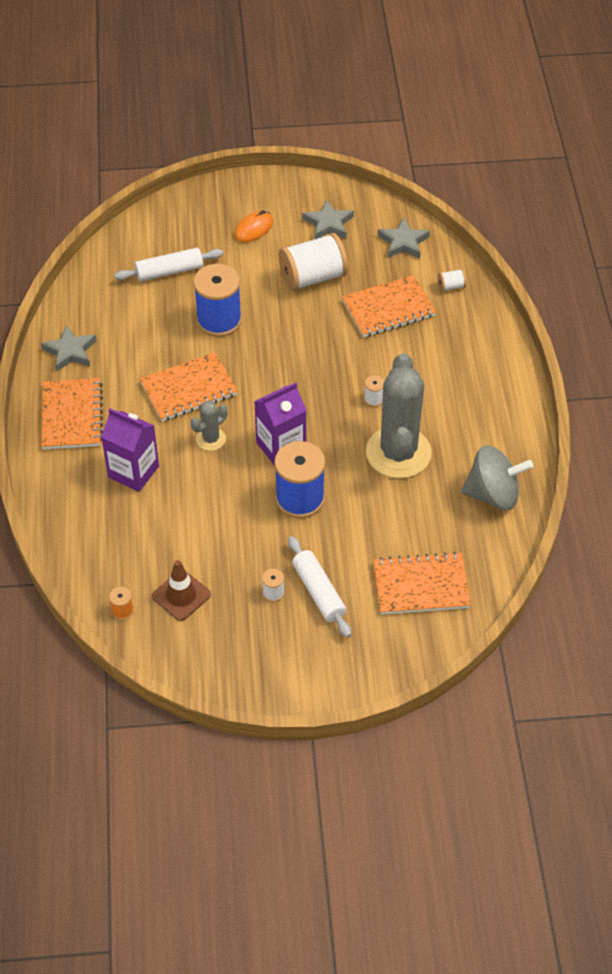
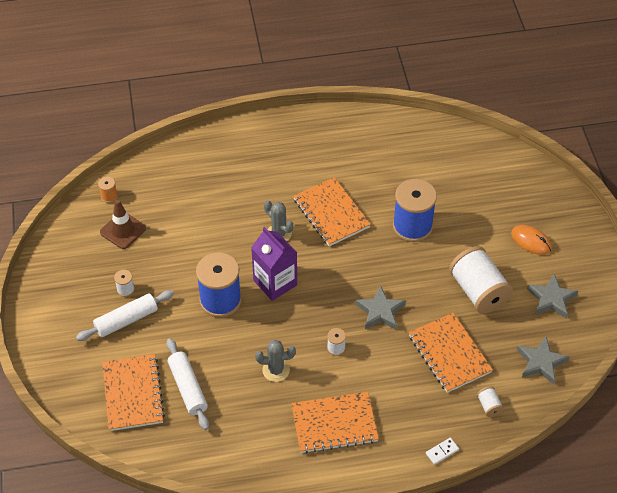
camera: 85 degrees right, 0 degrees up
grey star [41,325,97,372] -> grey star moved to [355,285,406,330]
orange notebook [41,378,103,449] -> orange notebook moved to [291,392,379,454]
purple carton [101,408,159,492] -> none
white rolling pin [114,248,223,281] -> white rolling pin moved to [167,338,209,430]
grey cactus [366,353,432,478] -> grey cactus [255,340,296,382], size x0.46
grey spinning top [461,445,533,510] -> none
none -> white domino [426,438,459,465]

